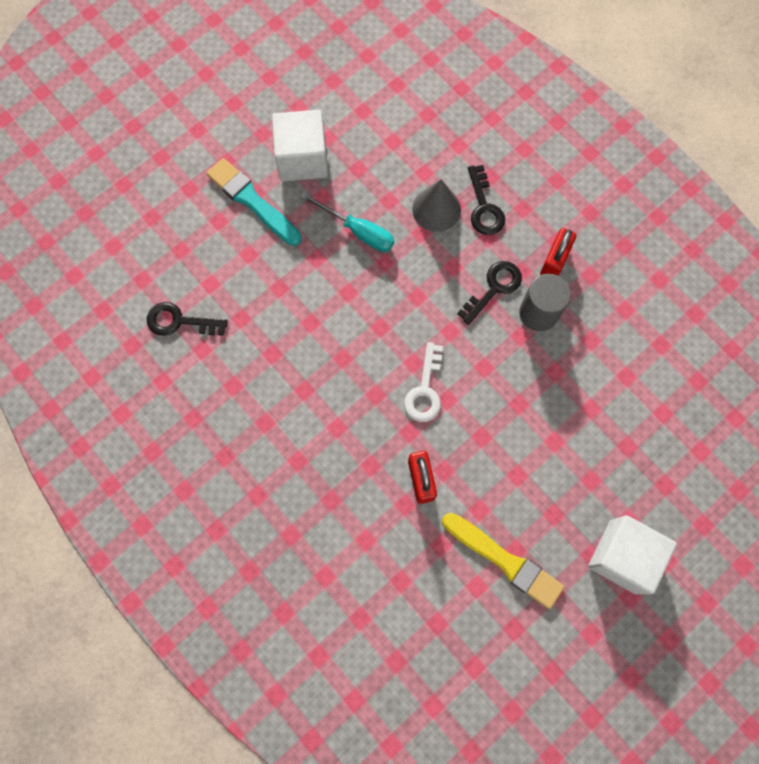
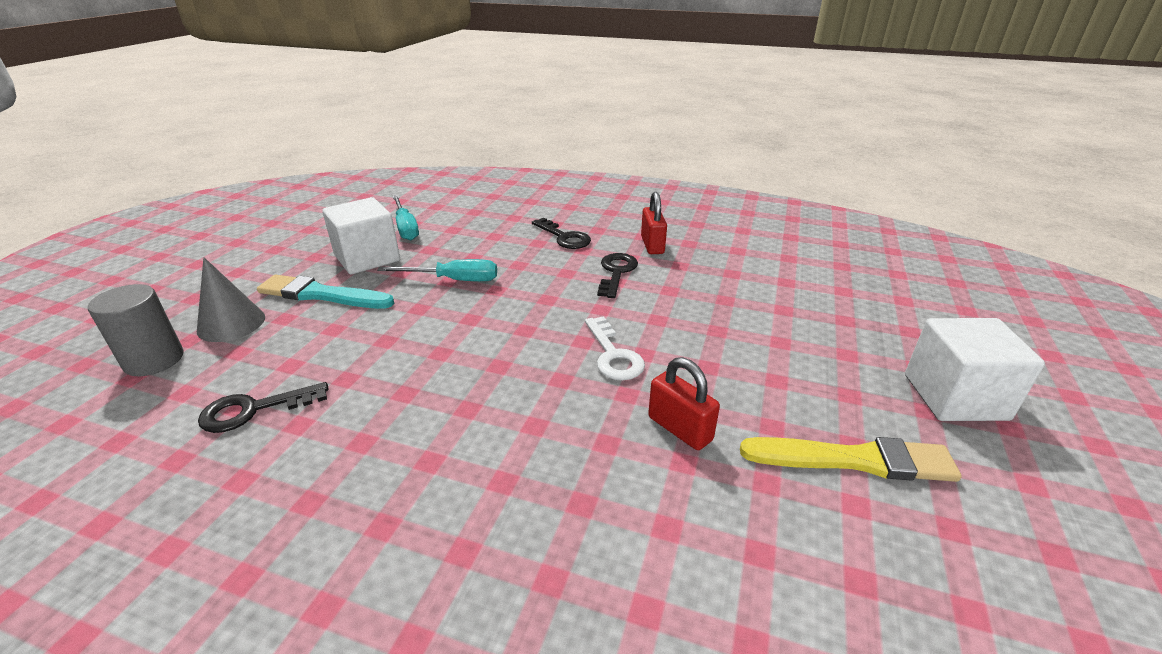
camera: 30 degrees left, 40 degrees down
grey cone [412,179,461,232] -> grey cone moved to [197,257,265,342]
grey cylinder [519,274,571,331] -> grey cylinder moved to [88,284,184,376]
none -> turquoise screwdriver [393,195,419,240]

